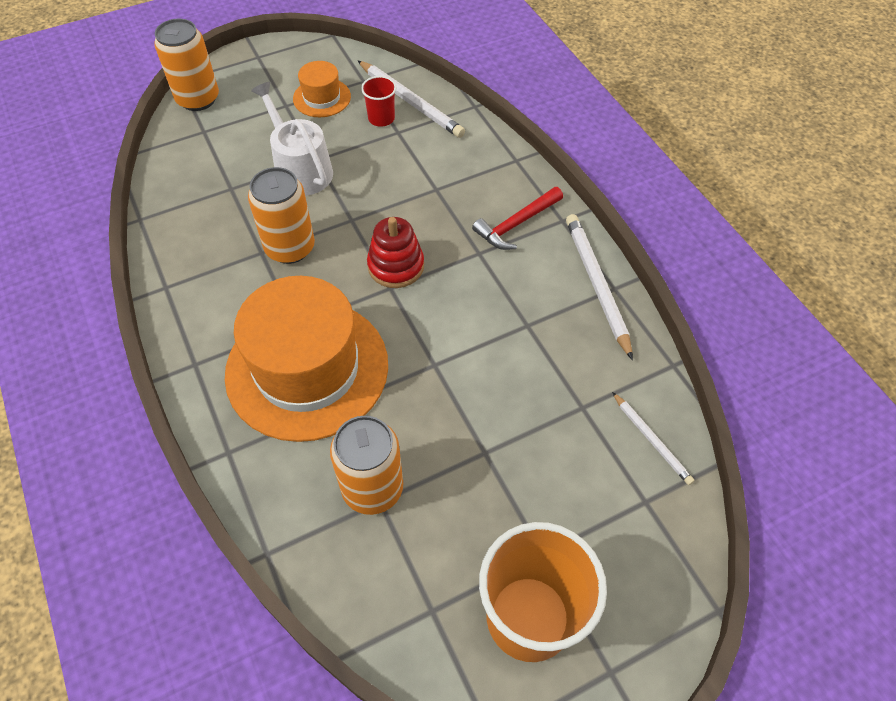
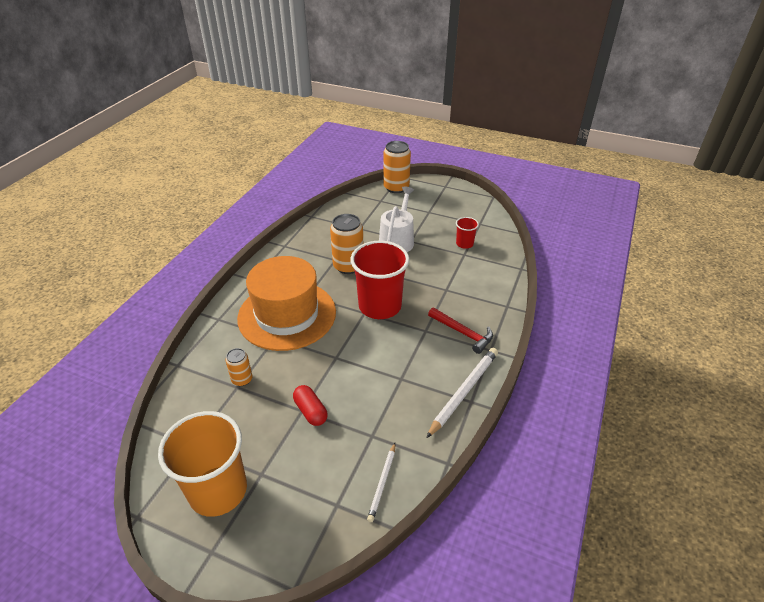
camera: 50 degrees right, 15 degrees down
orange hat [293,61,351,117] -> none
orange can [330,416,403,515] -> orange can [226,348,253,386], size x0.55
white pencil [358,61,465,138] -> none
red stacking toy [367,217,424,288] -> red cup [351,241,409,319]
red hammer [472,187,563,250] -> red hammer turned 150 degrees counterclockwise [428,307,493,354]
none -> red capsule [293,385,328,426]

